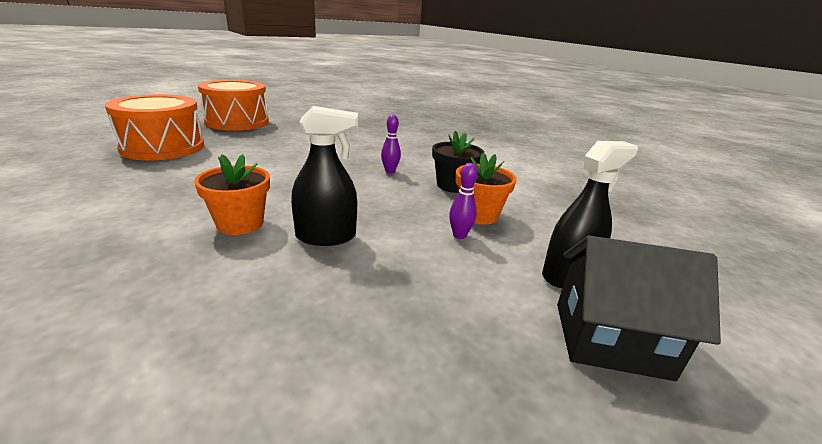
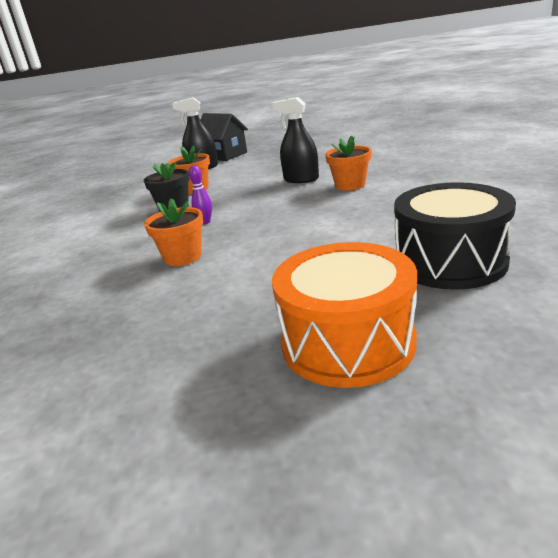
camera: 145 degrees left, 0 degrees up
orange drum [105,94,204,160] -> black drum [394,182,516,290]
purple bowling pin [449,163,478,239] -> none
none -> orange flower pot [144,198,203,266]

